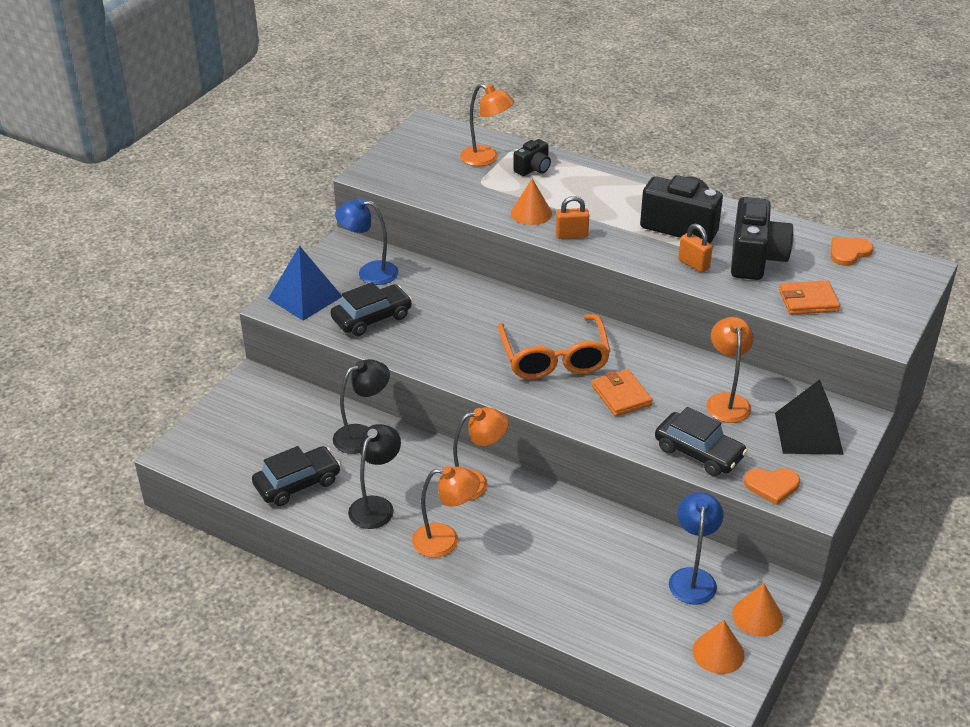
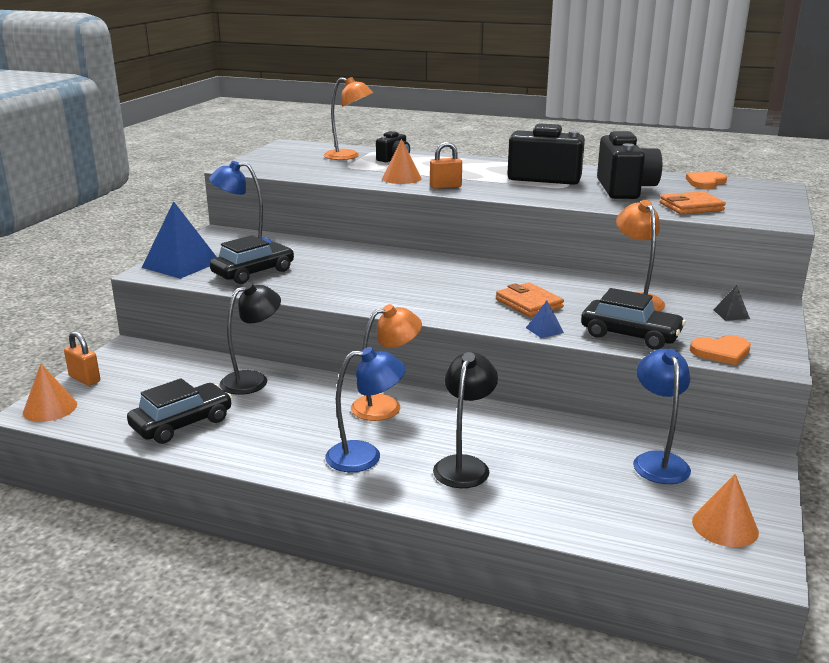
camera: 10 degrees left, 15 degrees down
black lamp [348,424,401,529] -> black lamp moved to [433,352,498,488]
orange lamp [412,466,480,558] -> blue lamp [325,347,406,472]
orange glasses [498,314,611,379] -> none
orange padlock [678,223,713,273] -> orange padlock moved to [64,331,100,386]
orange cone [732,583,783,636] -> orange cone moved to [23,364,77,422]
black pyramid [775,379,844,455] -> black pyramid [713,285,750,321], size x0.42
none -> blue pyramid [526,301,564,338]

